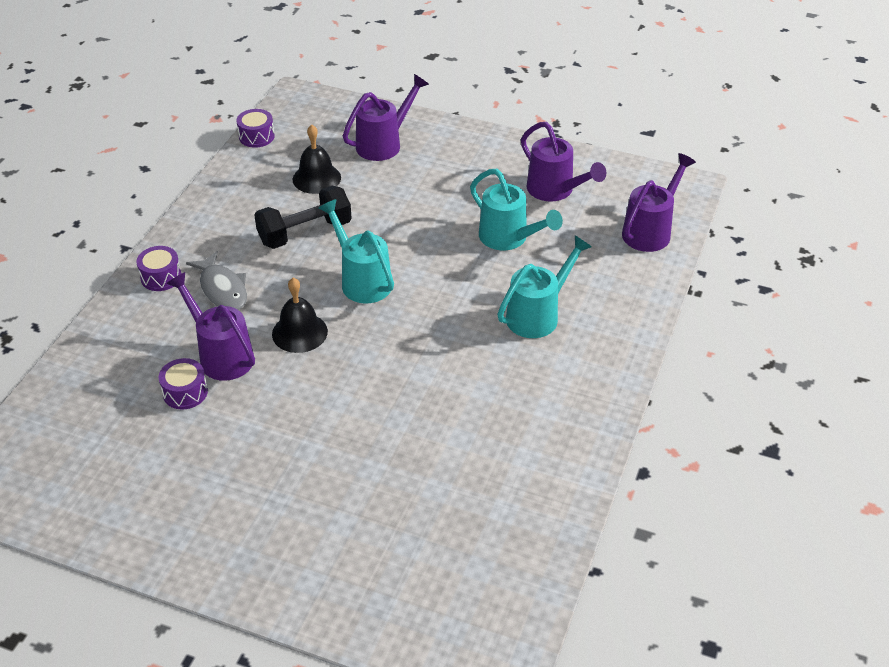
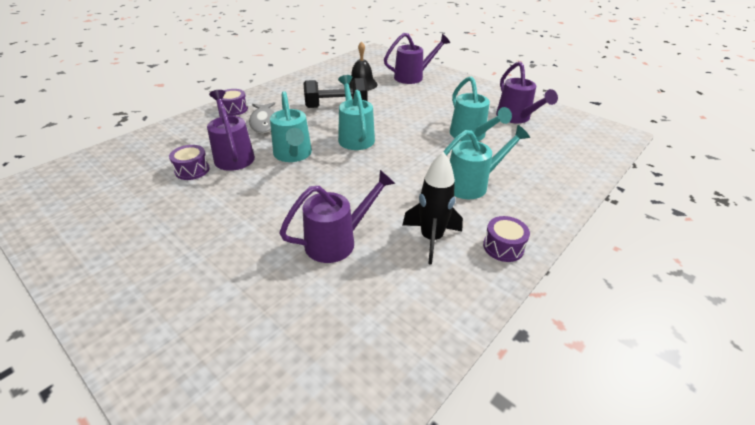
camera: 20 degrees right, 5 degrees down
purple drum [236,109,275,148] -> purple drum moved to [483,216,530,262]
black bell [272,278,328,353] -> turquoise watering can [270,91,312,162]
purple watering can [622,153,696,252] -> purple watering can moved to [279,170,396,263]
none -> black rocket [403,152,463,265]

